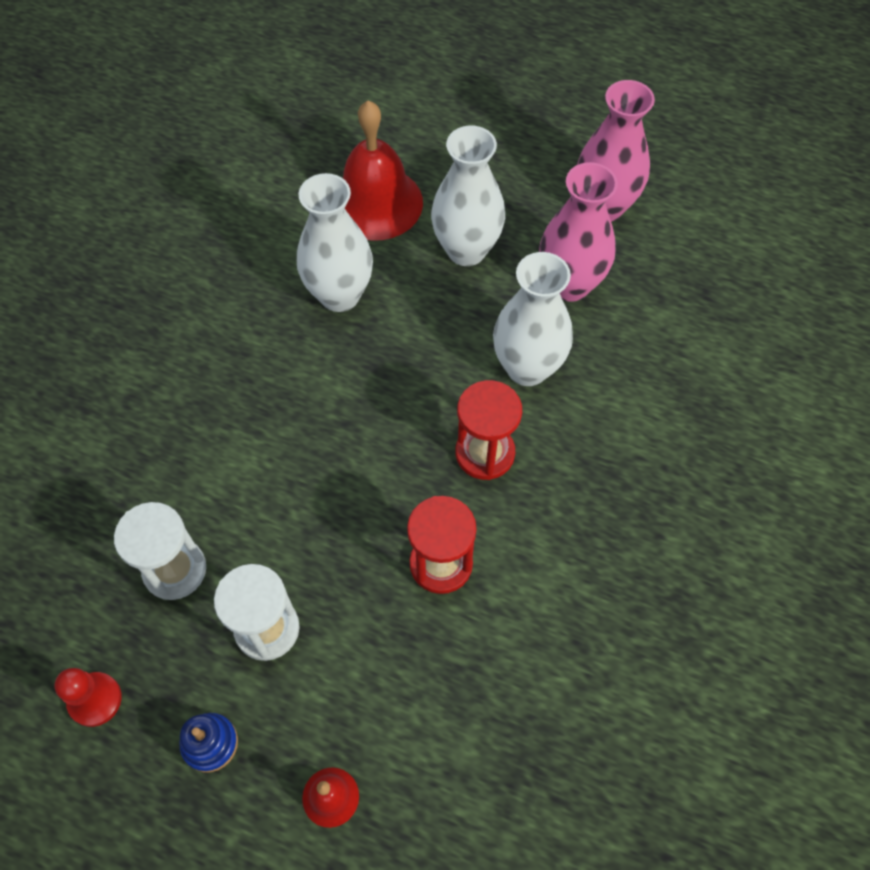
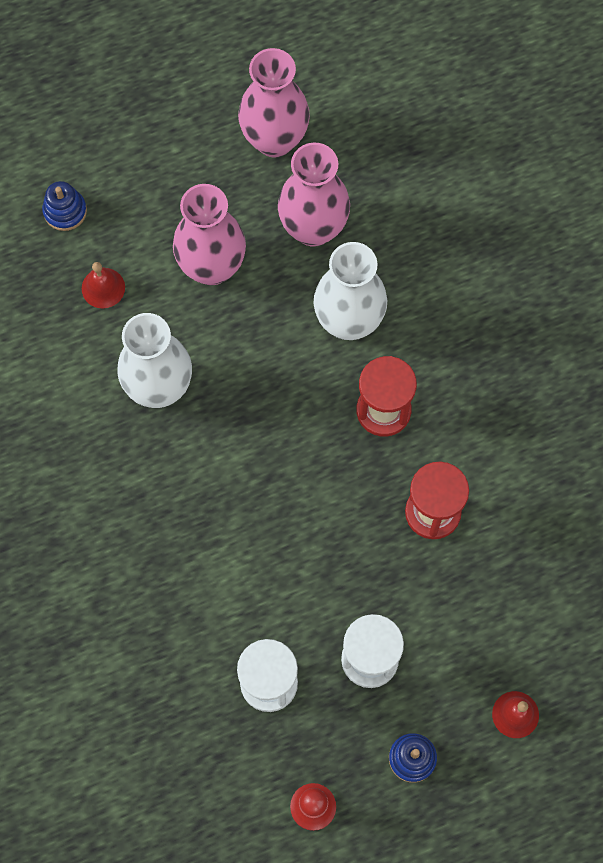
camera: 45 degrees left, 10 degrees up
red bell [343,100,423,241] -> red bell [82,262,125,309], size x0.45
white vase [431,126,505,266] -> pink vase [173,184,246,285]
none -> blue stacking toy [42,181,87,231]

